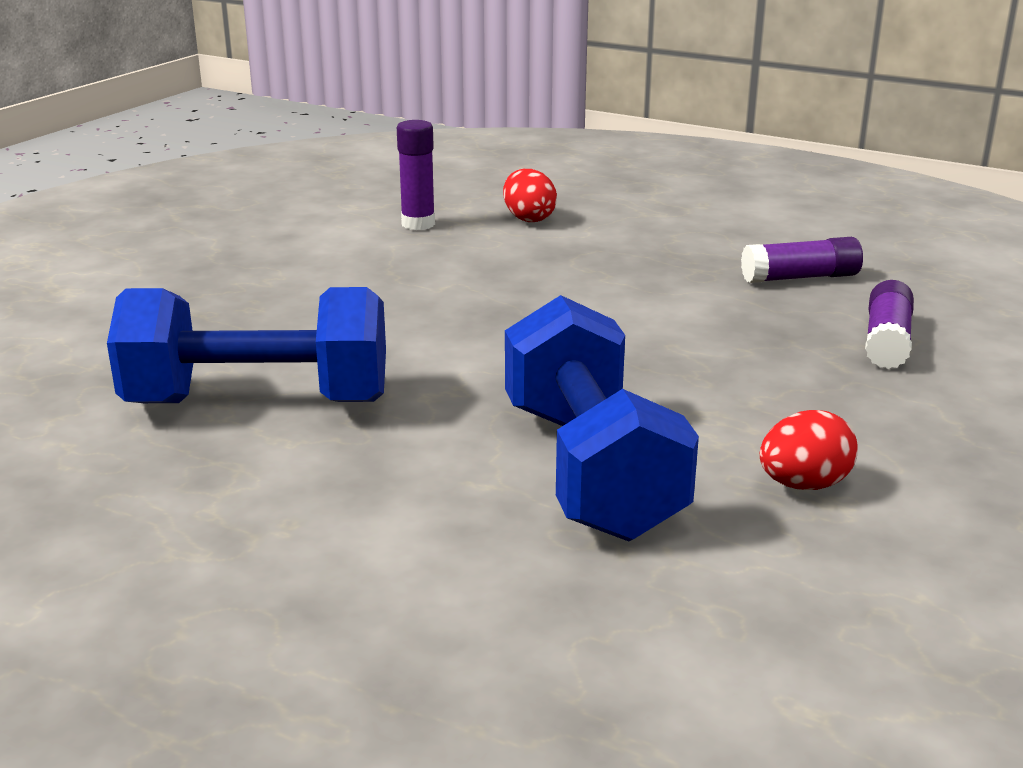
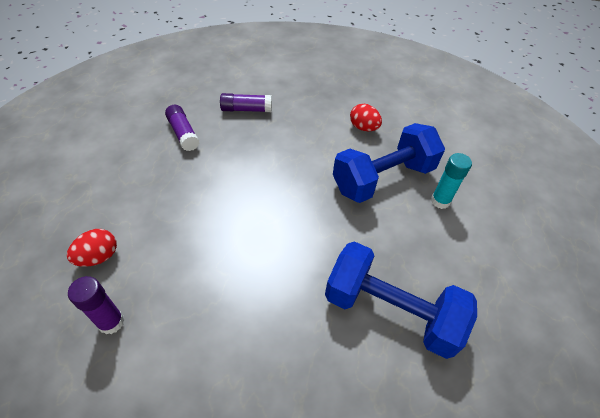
camera: 110 degrees left, 25 degrees up
blue dumbbell [107,287,386,403] -> blue dumbbell turned 45 degrees counterclockwise [325,241,477,359]
none -> turquoise glue stick [431,153,472,209]

